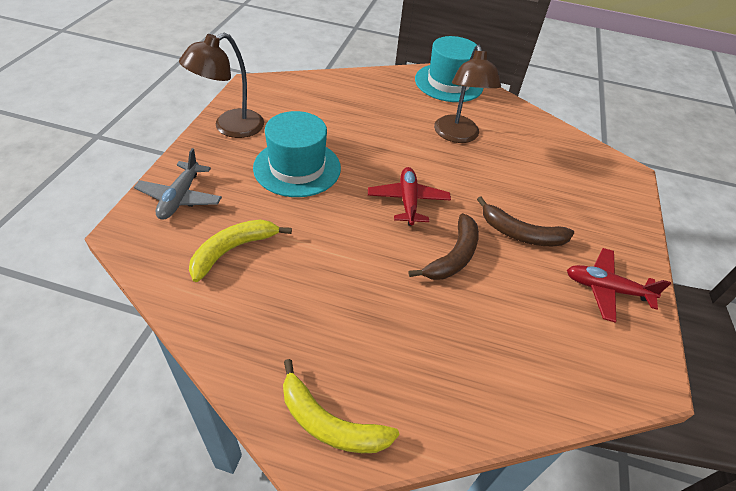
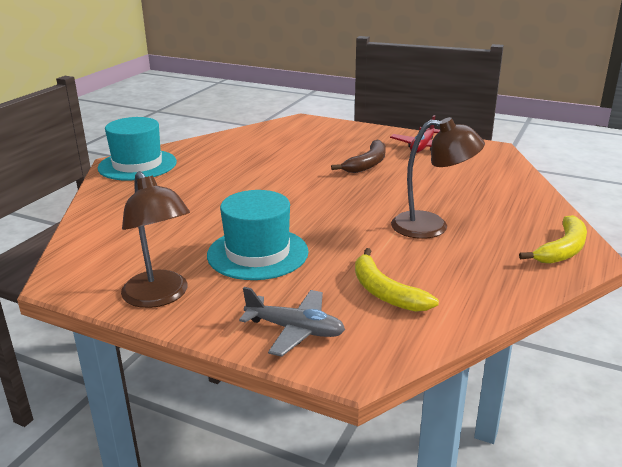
camera: 75 degrees left, 20 degrees down
red plane [368,167,451,226] -> none
brown banana [409,213,479,280] -> none
brown lamp [434,45,501,143] -> brown lamp moved to [391,117,485,239]

